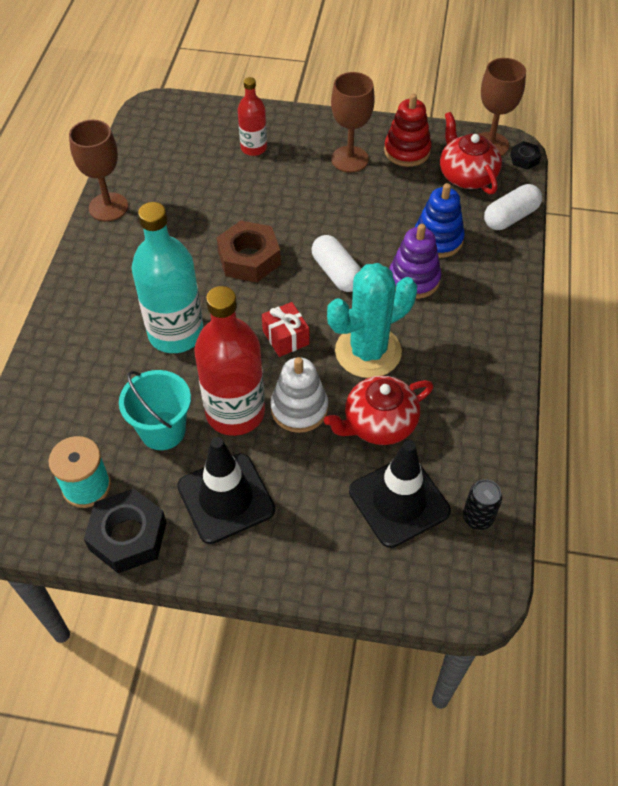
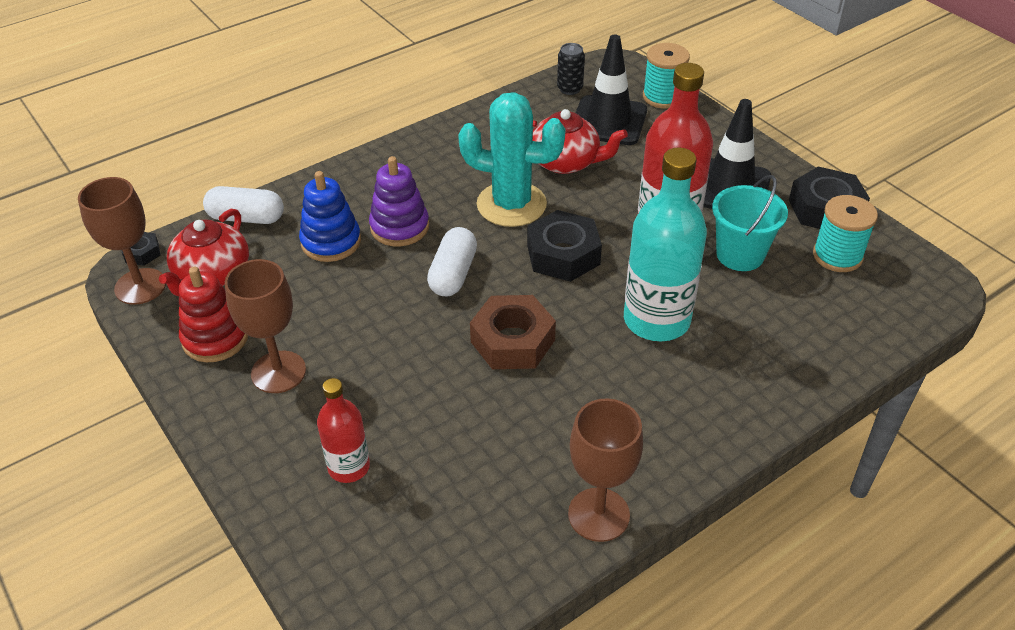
camera: 135 degrees left, 10 degrees down
red gift [262,302,309,357] -> black nut [527,210,602,282]
white stacking toy [270,357,328,433] -> none
none -> turquoise spool [643,43,690,109]

